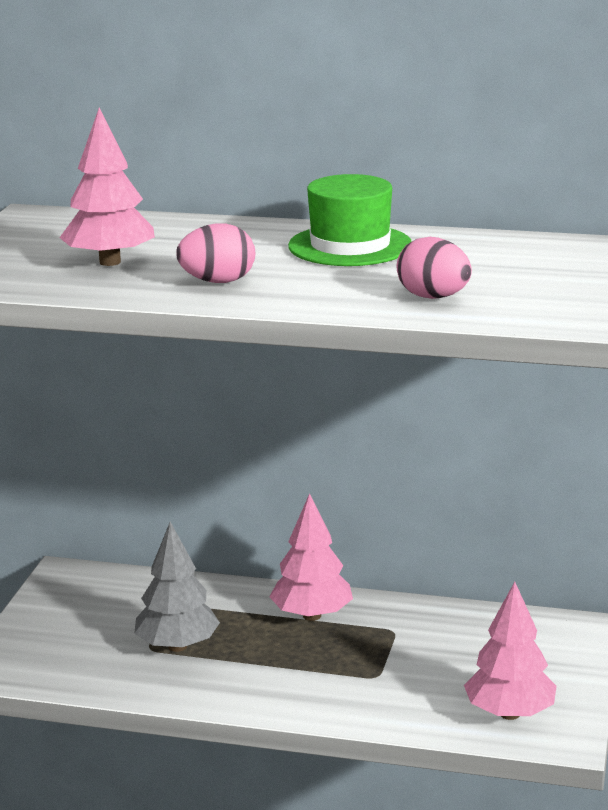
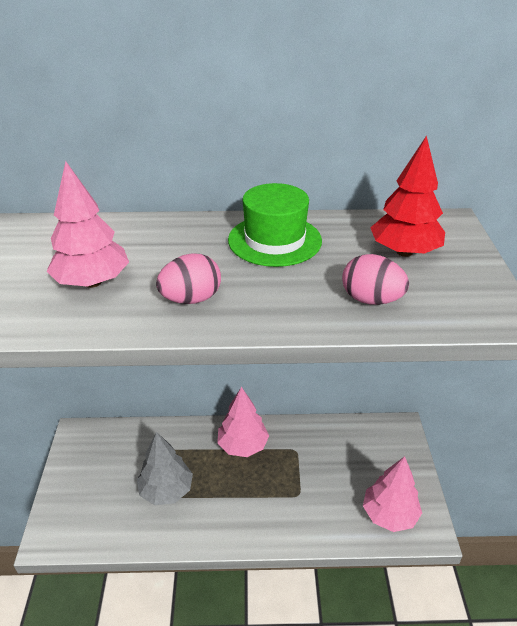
camera: 15 degrees left, 15 degrees up
none -> red tree [370,136,445,257]

